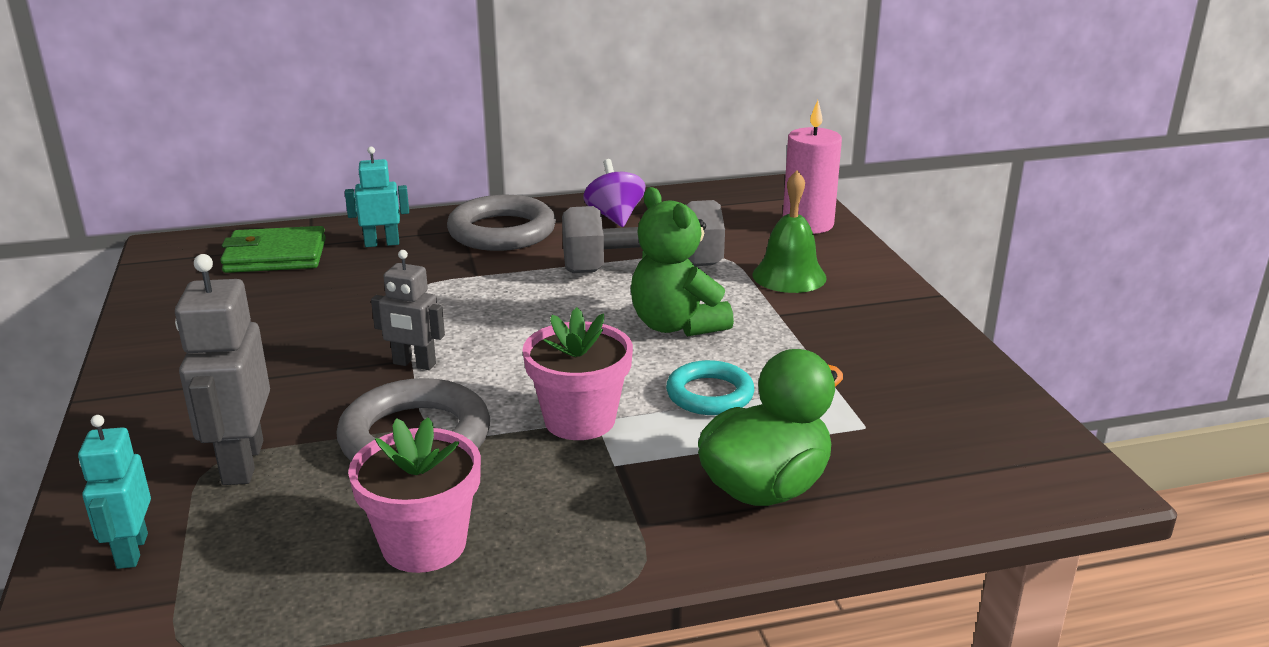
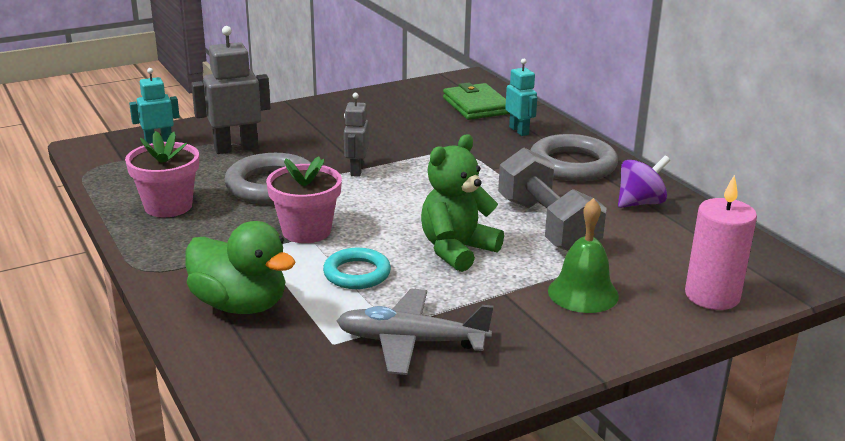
camera: 75 degrees right, 0 degrees up
none -> grey plane [336,289,493,375]

